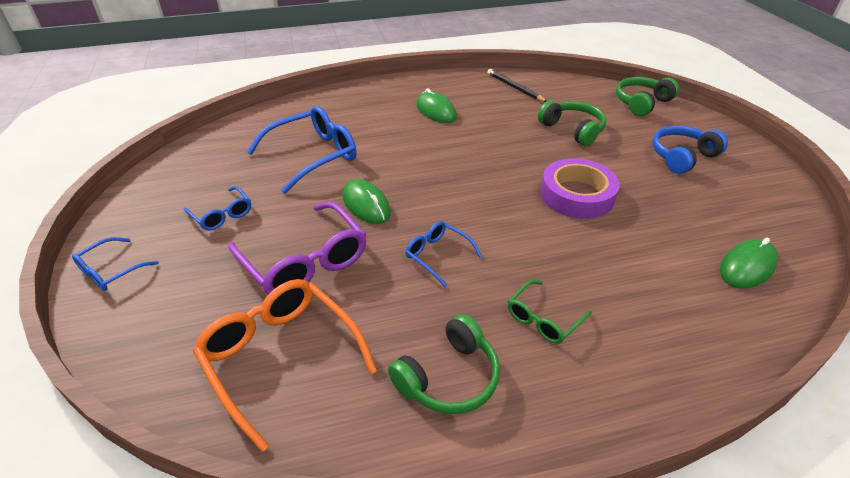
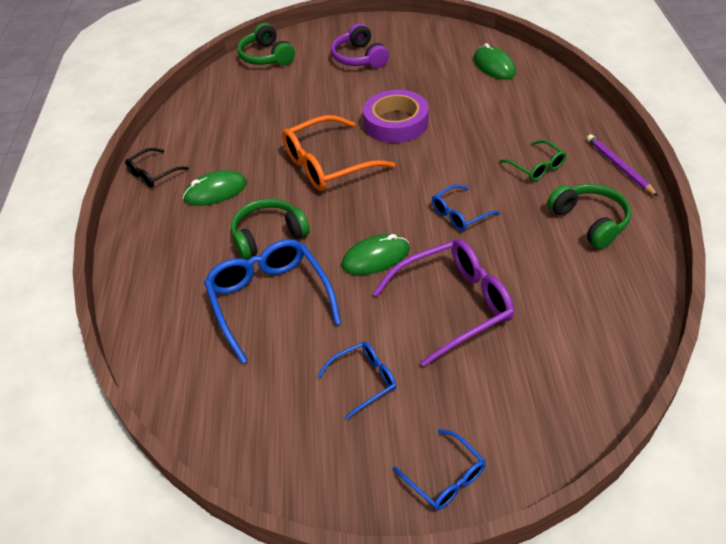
camera: 75 degrees left, 5 degrees up
orange glasses [193,279,377,452] -> orange glasses moved to [282,115,395,191]
black pencil [487,69,547,102] -> none
green headphones [538,100,606,146] -> green headphones moved to [231,198,310,260]
blue headphones [653,126,728,174] -> purple headphones [331,23,389,68]
none -> black glasses [125,148,189,188]
none -> purple pencil [587,134,658,196]

